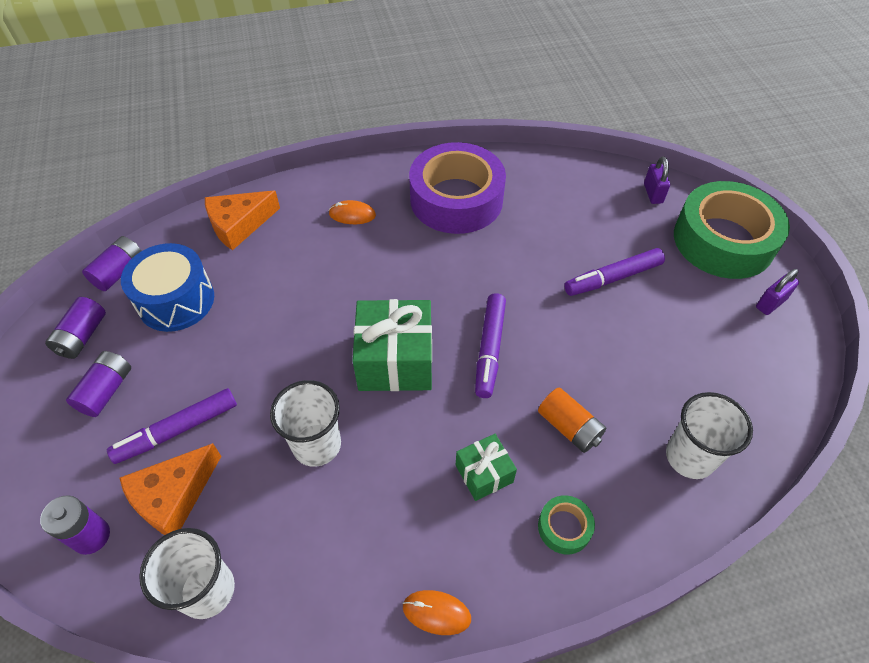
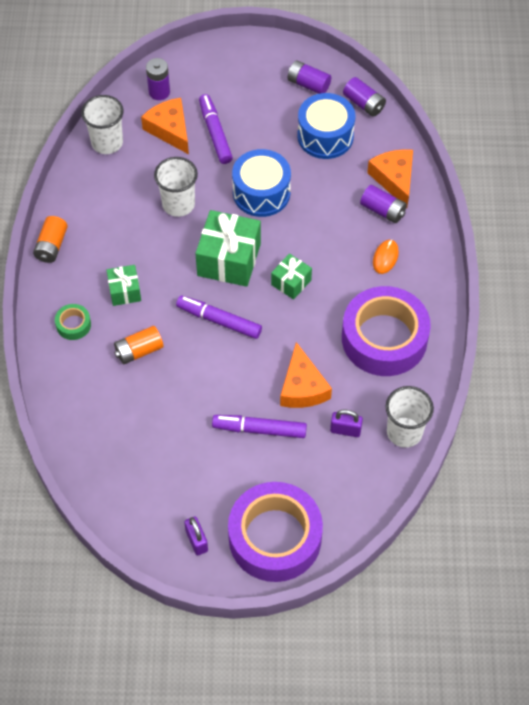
camera: 105 degrees right, 5 degrees up
purple battery [66,351,131,417] -> purple battery moved to [360,185,407,223]
orange mouse [403,590,471,635] -> orange battery [33,216,68,263]
purple marker [564,248,665,296] -> purple marker turned 75 degrees counterclockwise [212,415,307,438]
purple padlock [644,156,670,204] -> purple padlock moved to [330,409,363,437]
white cup [666,392,753,479] -> white cup moved to [386,386,434,448]
green tape [674,181,790,279] -> purple tape [228,482,323,582]
none -> blue drum [232,149,291,217]
none -> green gift [271,253,312,300]
none -> orange cheese [280,342,332,408]

